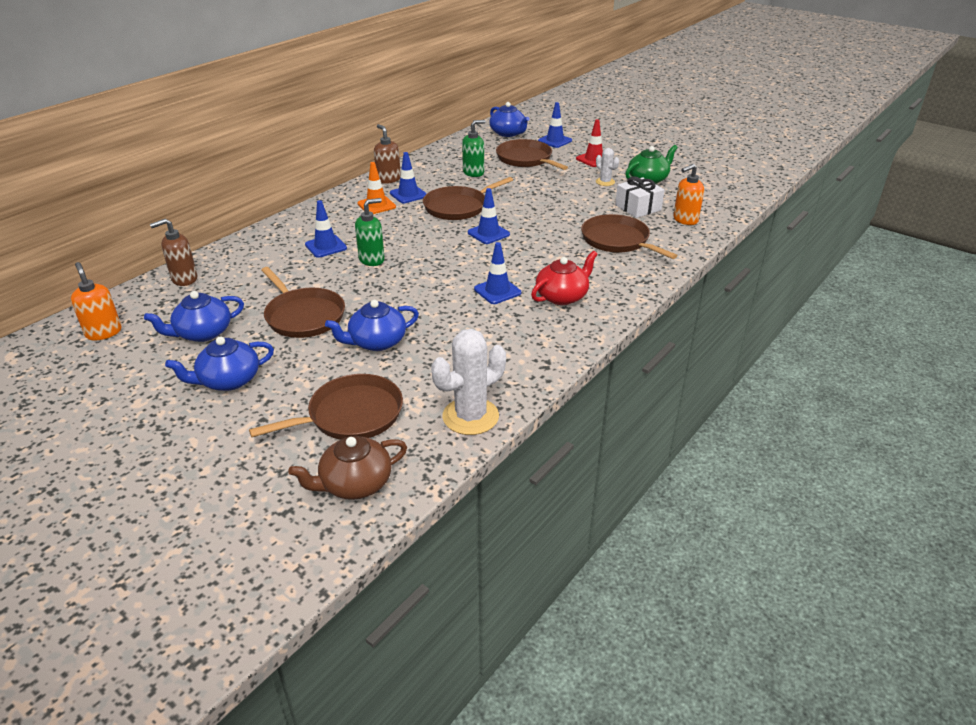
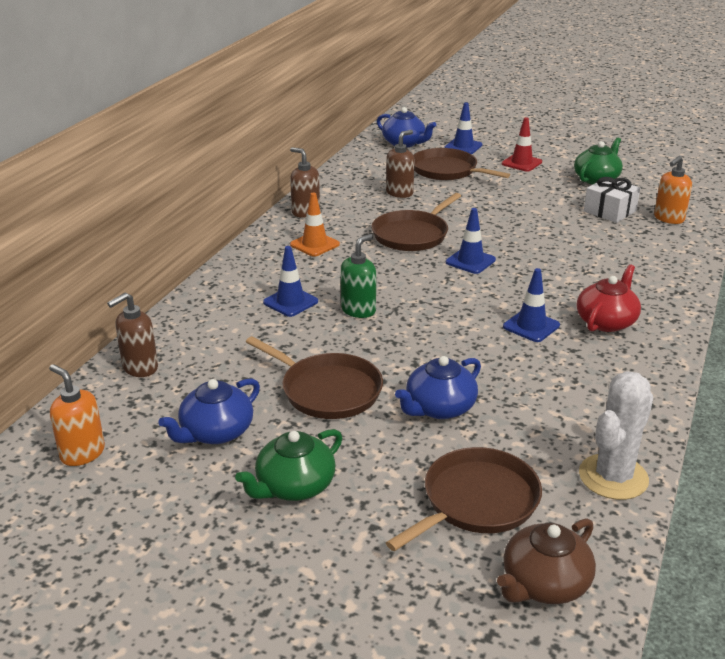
camera: 15 degrees left, 5 degrees down
blue teapot [165,336,274,391] -> green teapot [235,429,342,501]
blue traffic cone [390,152,427,203] -> none
green soap dispenser [462,120,486,177] -> brown soap dispenser [386,130,415,198]
brown pan [581,214,678,259] -> none
white cactus [596,148,619,186] -> none

